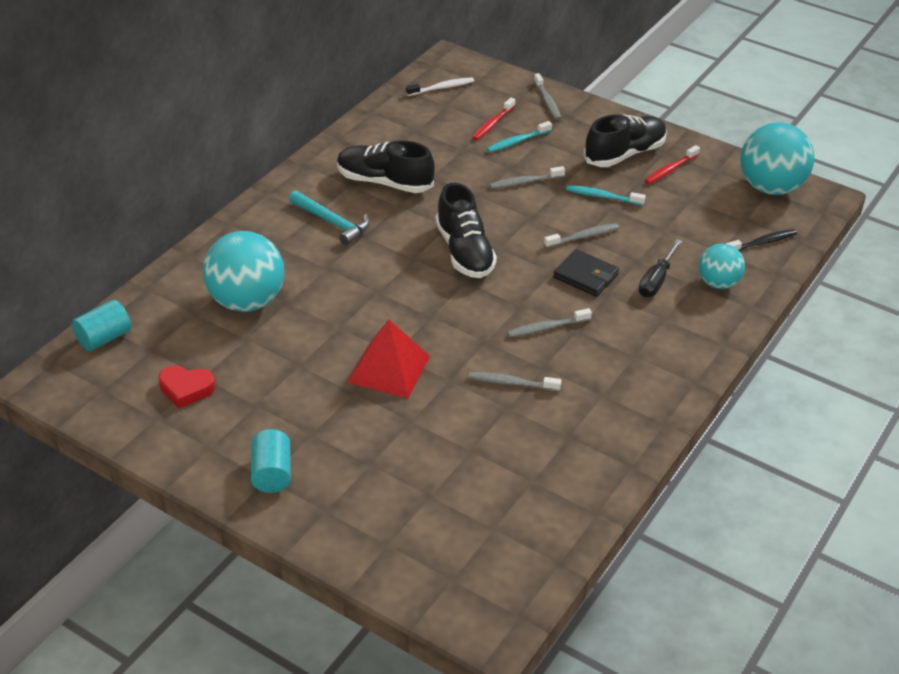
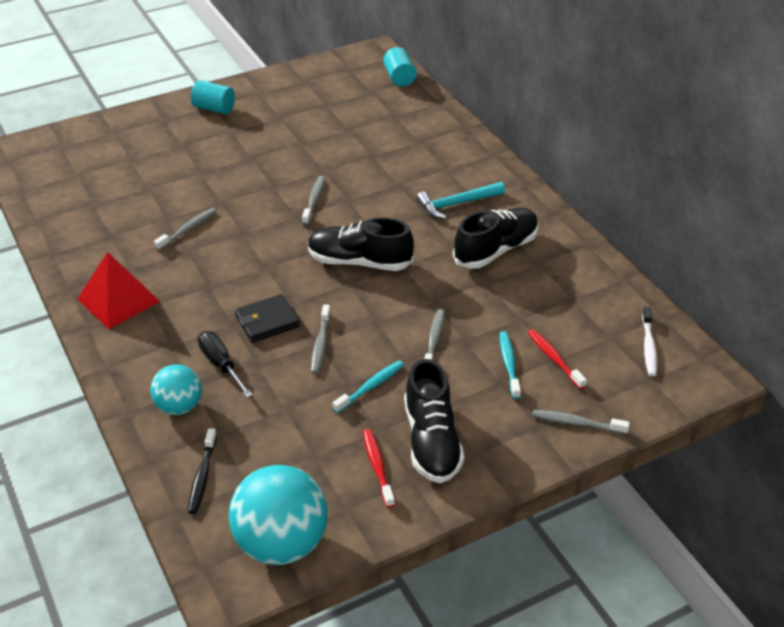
camera: 120 degrees right, 0 degrees up
red heart [158,365,215,408] -> none
turquoise ball [203,231,284,312] -> none
red pyramid [348,319,430,399] -> red pyramid moved to [77,252,160,329]
grey toothbrush [507,308,592,338] -> grey toothbrush moved to [302,176,325,225]

